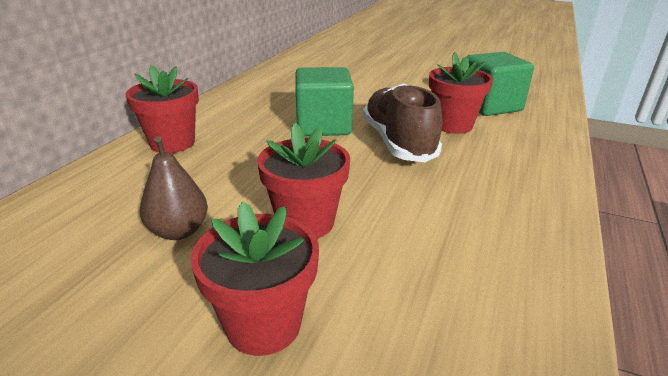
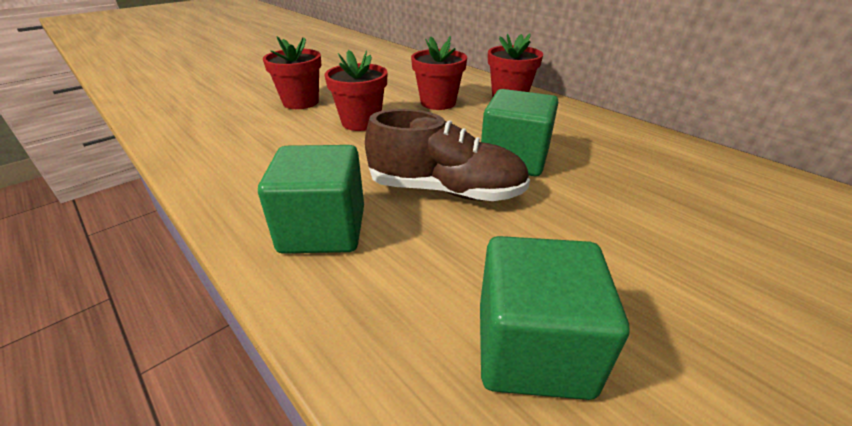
camera: 115 degrees right, 5 degrees up
brown pear [140,136,208,240] -> none
red flower pot [429,52,493,134] -> red flower pot moved to [411,36,467,110]
none -> green cube [258,145,364,254]

